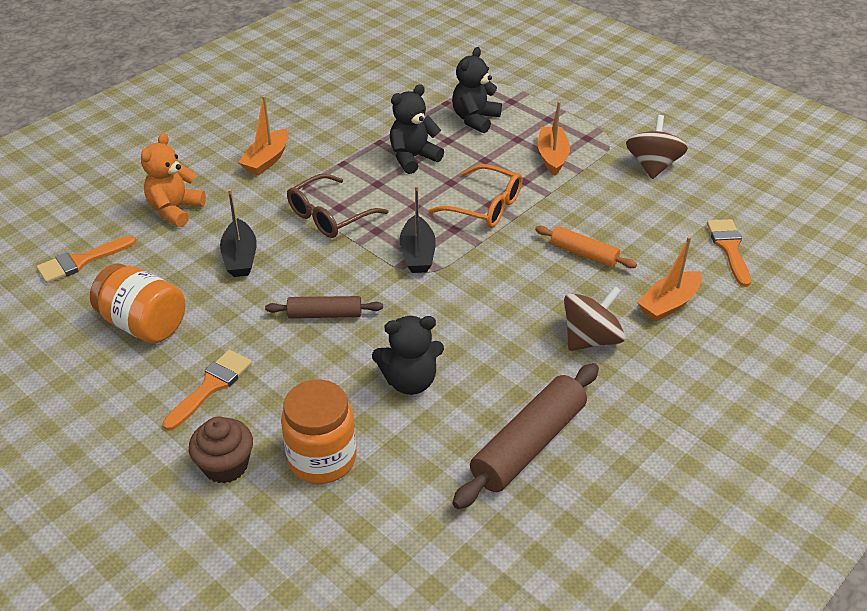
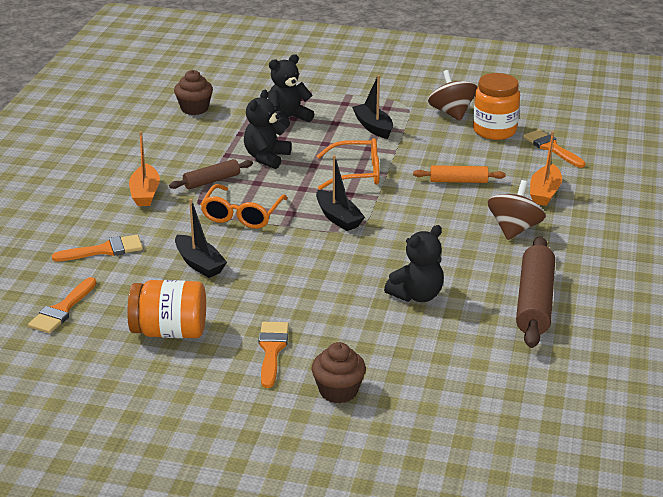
camera: 30 degrees left, 10 degrees down
orange teddy bear [141,133,206,227] -> orange brush [52,235,143,262]
brown rolling pin [265,296,383,318] -> brown rolling pin moved to [169,159,253,189]
orange jar [281,379,356,484] -> orange jar moved to [473,73,520,140]
brown glasses [287,174,388,238] -> orange glasses [201,184,288,229]
black teddy bear [452,47,502,133] -> black teddy bear turned 60 degrees clockwise [268,54,314,129]
orange boat [538,101,570,176] -> black boat [352,75,393,139]
none -> brown cupcake [174,70,213,115]

